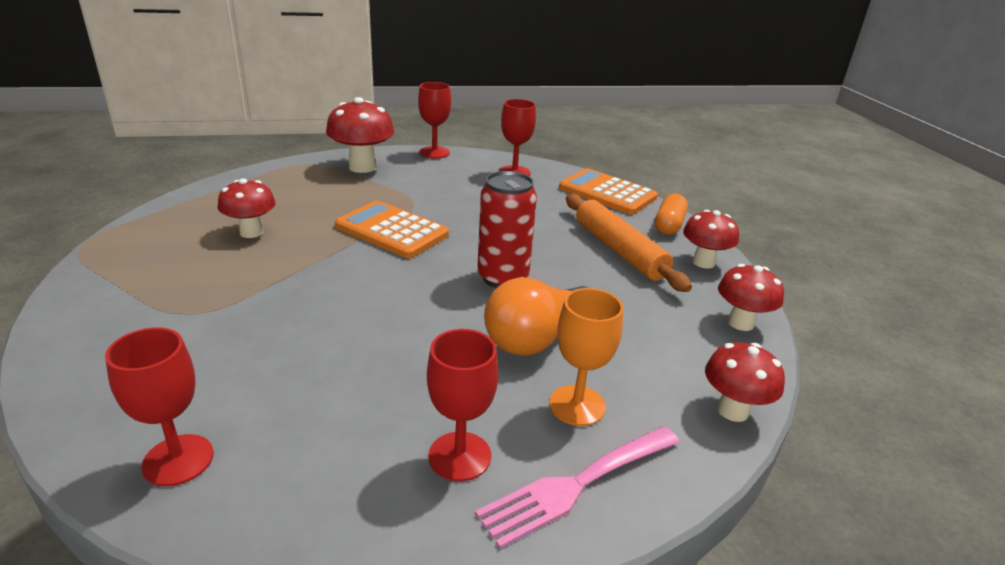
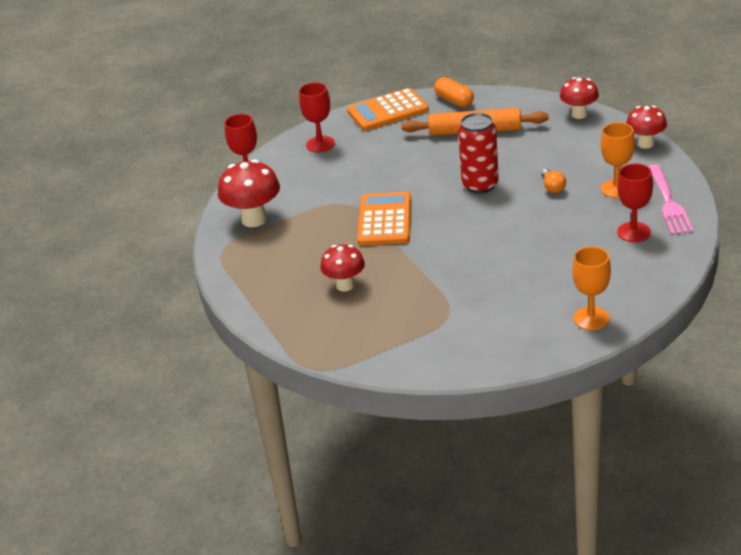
camera: 55 degrees left, 5 degrees up
red goblet [105,327,214,486] -> orange goblet [572,246,611,330]
orange calculator [335,201,449,258] -> orange calculator turned 120 degrees clockwise [357,192,411,246]
orange light bulb [484,277,589,356] -> orange light bulb [542,169,566,193], size x0.47
red mushroom [683,210,739,269] -> none

